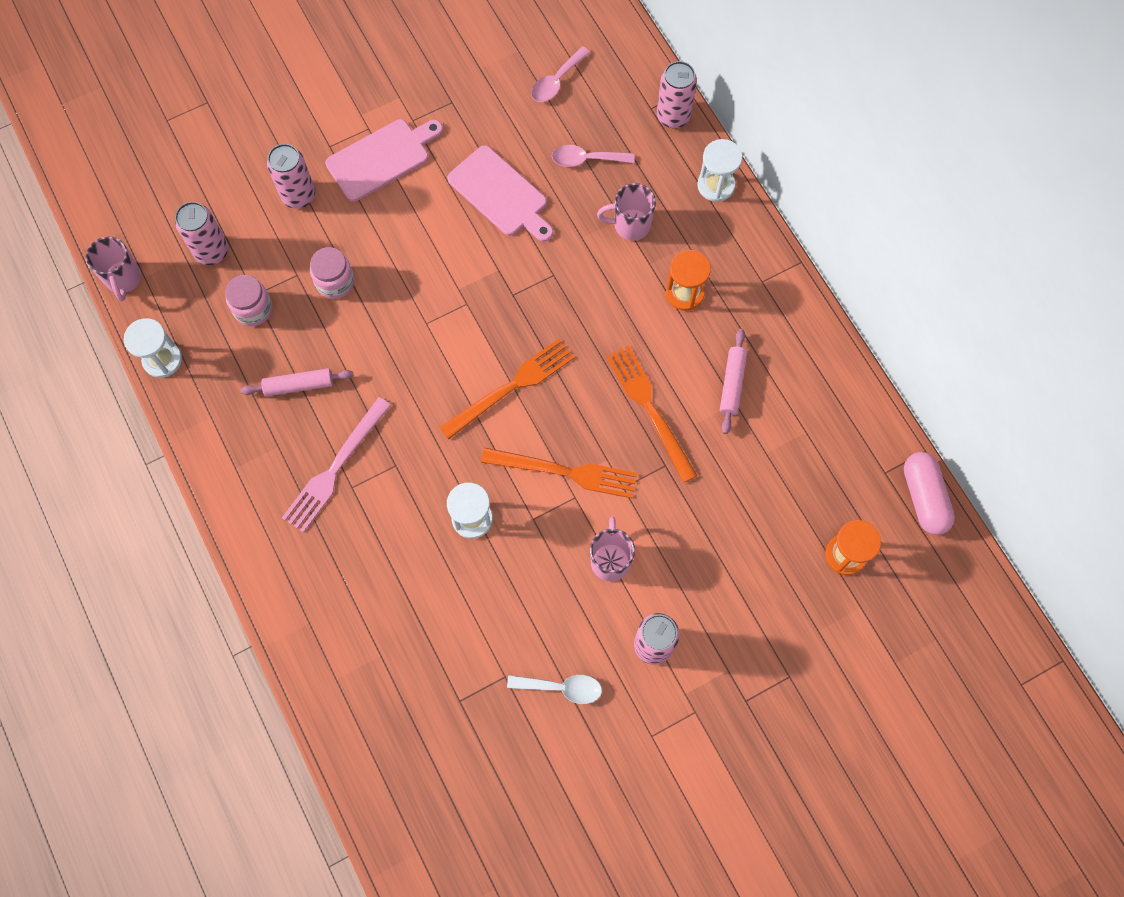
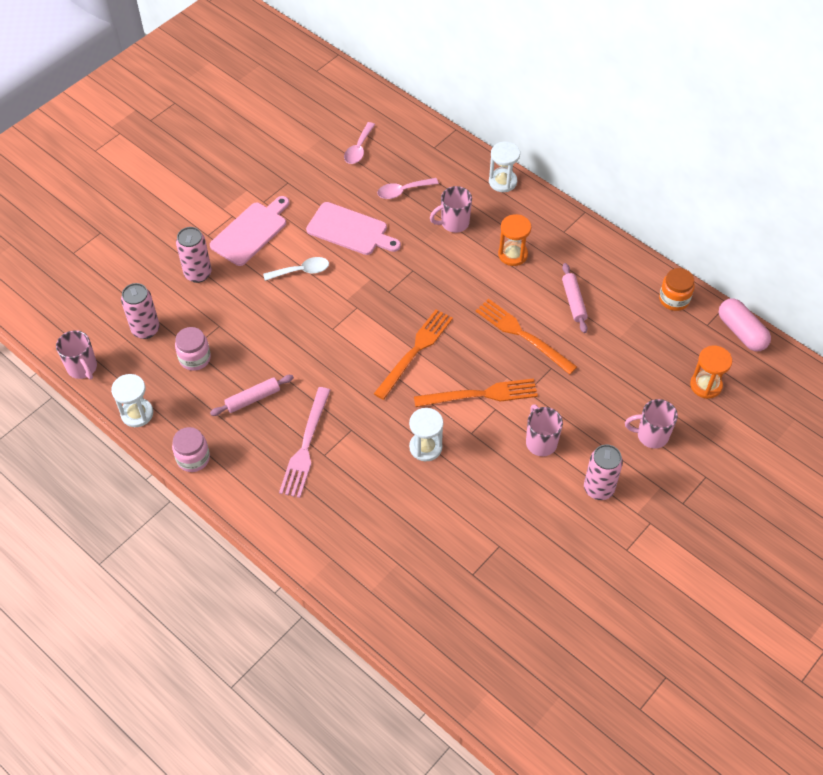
camera: 20 degrees left, 15 degrees down
pink jar [310,247,354,299] -> pink jar moved to [172,427,210,472]
white spoon [507,675,602,704] -> white spoon moved to [263,257,329,281]
pink can [657,61,697,128] -> none
none -> pink mug [625,399,678,448]
none -> orange jar [659,268,695,311]

